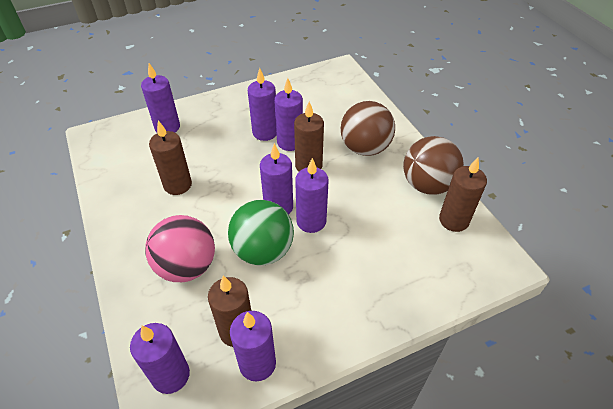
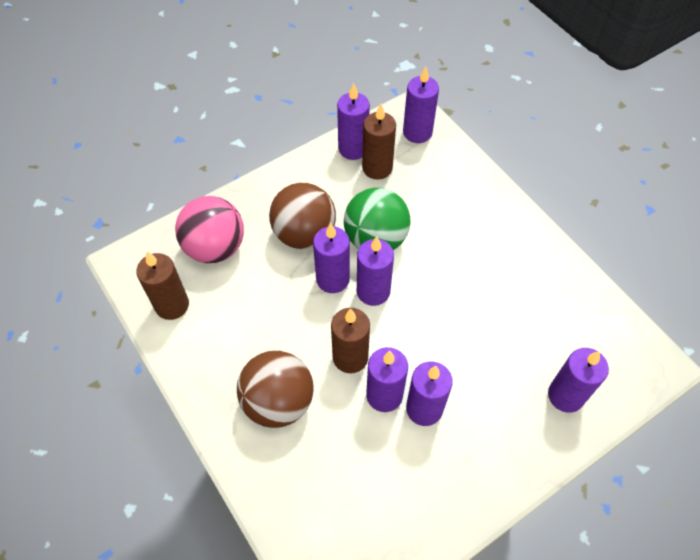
camera: 170 degrees right, 10 degrees up
pink ball [145,215,215,282] -> pink ball moved to [175,196,244,263]
brown candle [149,121,192,195] -> none
brown ball [403,136,464,194] -> brown ball moved to [269,183,336,249]

